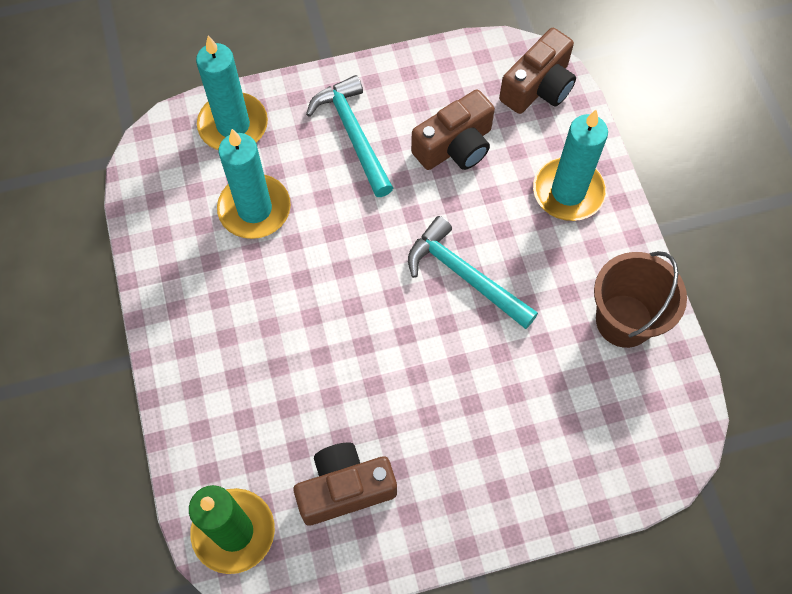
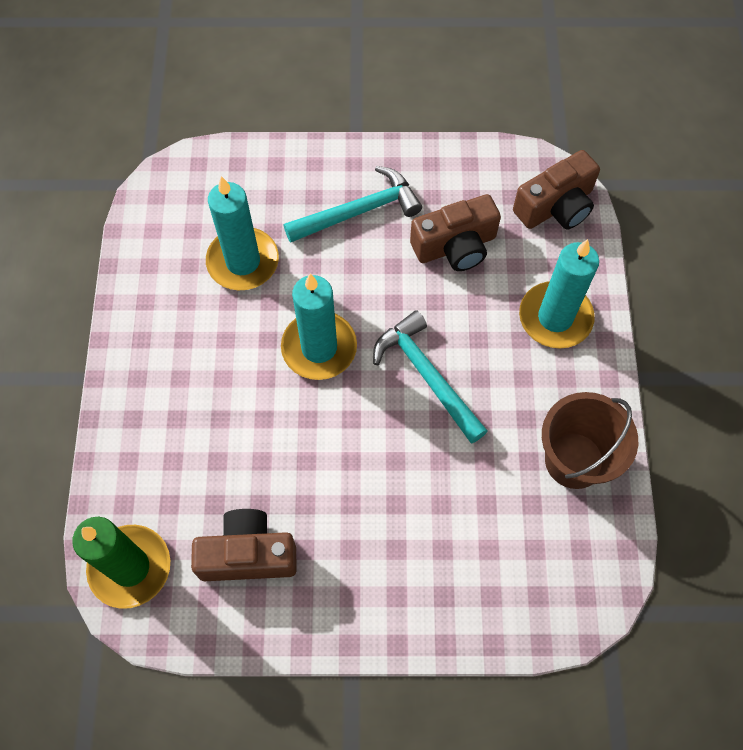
camera: 15 degrees right, 0 degrees up
turquoise candle [196,36,268,150] -> turquoise candle moved to [281,274,357,380]
turquoise hammer [306,75,393,197] -> turquoise hammer turned 75 degrees clockwise [283,166,422,243]

